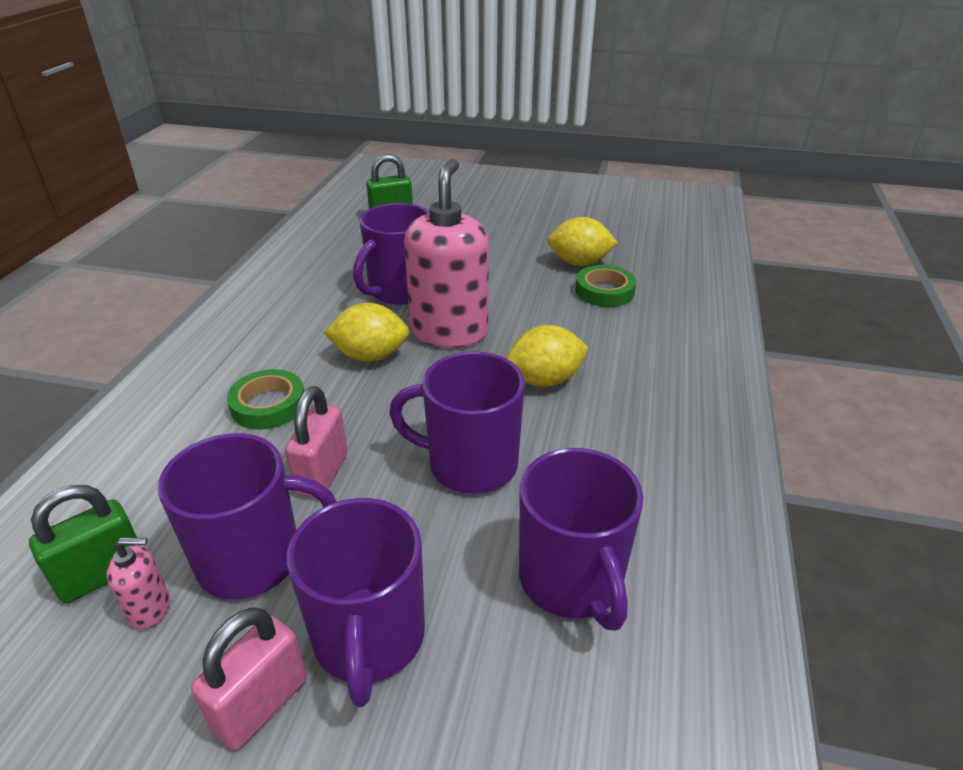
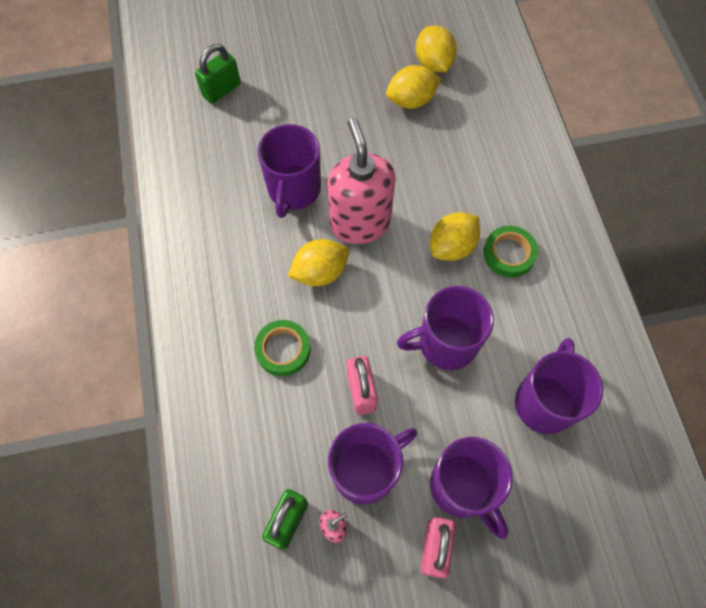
camera: 25 degrees left, 30 degrees up
purple mug [519,448,643,631] -> purple mug turned 120 degrees counterclockwise [515,338,603,434]
green tape [575,265,636,307] -> green tape moved to [483,226,538,278]
none -> yellow lemon [416,26,457,72]

